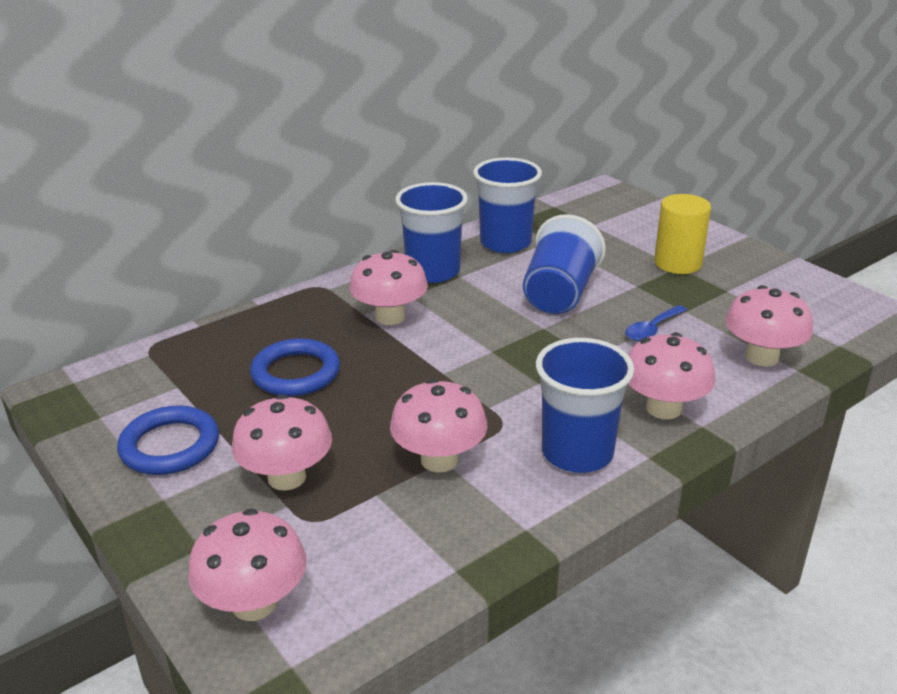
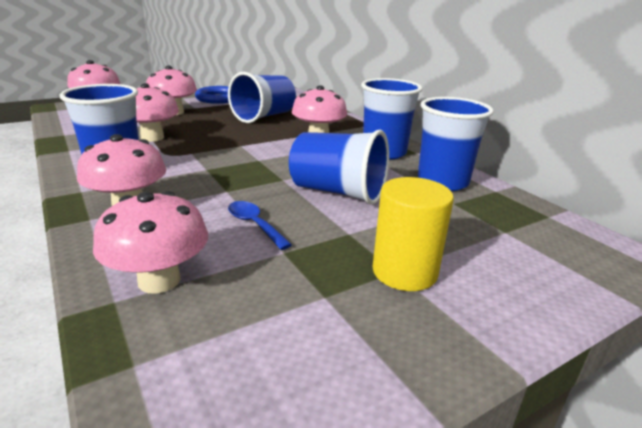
camera: 95 degrees right, 5 degrees down
blue ring [250,338,340,396] -> blue cup [228,72,296,123]

